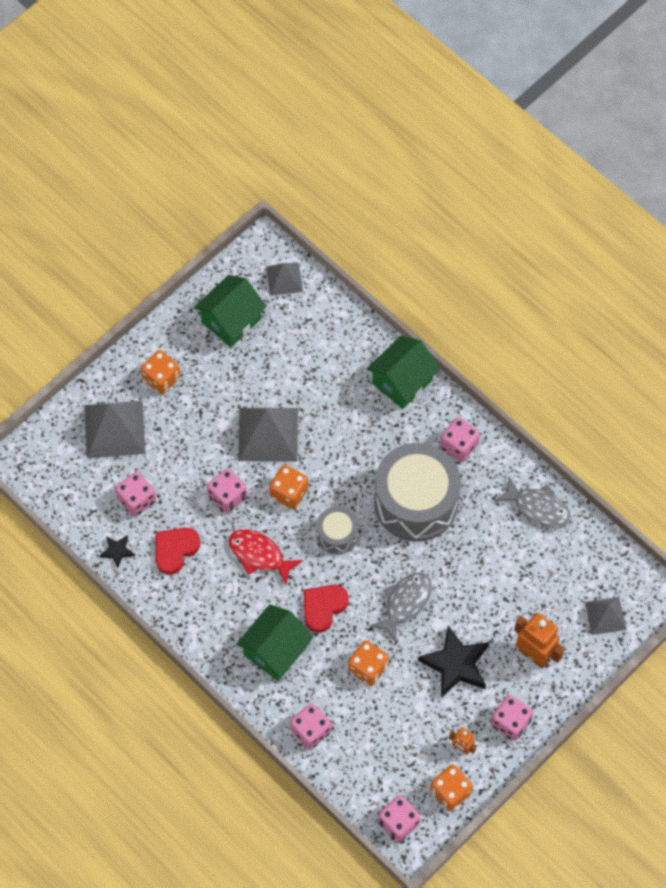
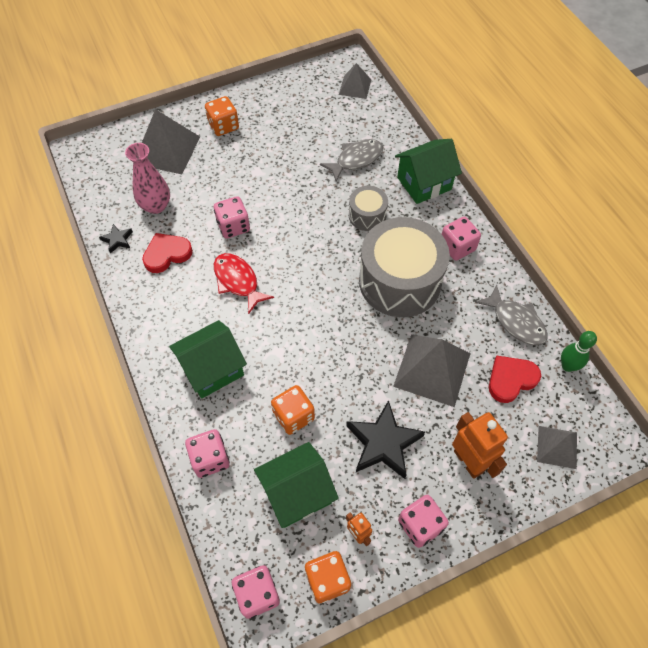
camera: 20 degrees right, 5 degrees down
pink dice [115,472,156,517] -> pink vase [125,143,170,214]
green house [194,275,267,347] -> green house moved to [254,442,339,528]
grey pyramid [238,408,298,462] -> grey pyramid moved to [393,334,470,407]
orange dice [269,465,308,509] -> none
red heart [304,585,349,633] -> red heart moved to [489,356,541,403]
grey drum [317,506,358,554] -> grey drum moved to [349,186,388,231]
grey fish [370,572,432,642] -> grey fish moved to [320,139,383,182]
none -> green bowling pin [561,331,597,372]

